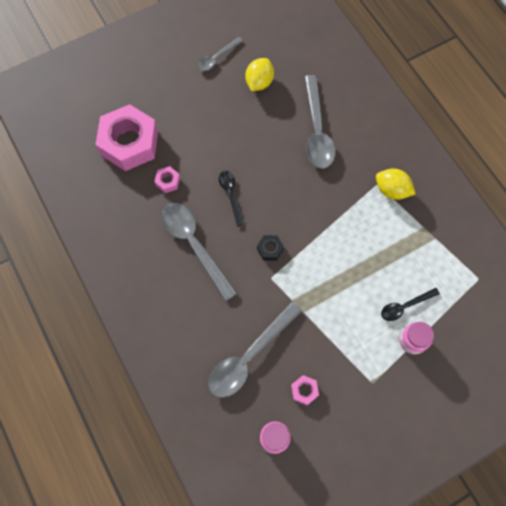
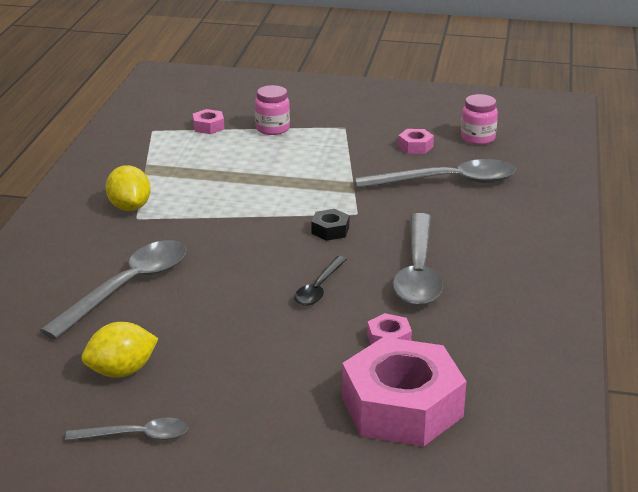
camera: 140 degrees left, 40 degrees down
black spoon [381,288,440,321] -> none
none -> pink nut [193,109,224,134]

